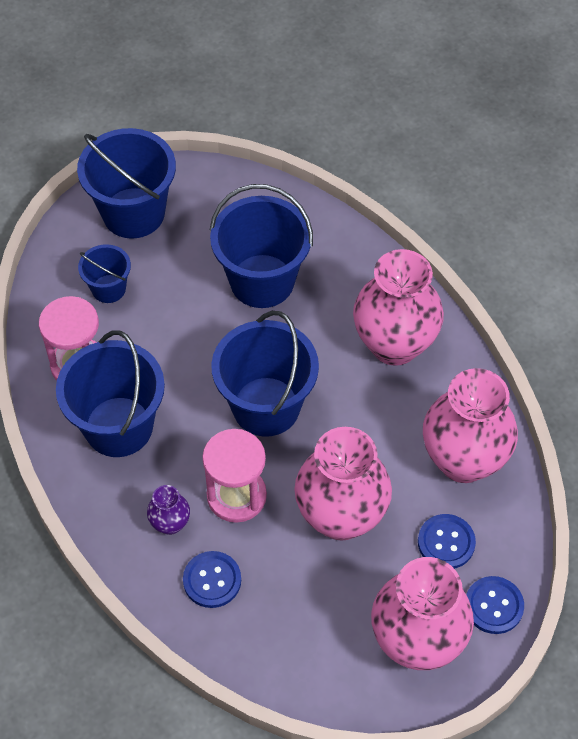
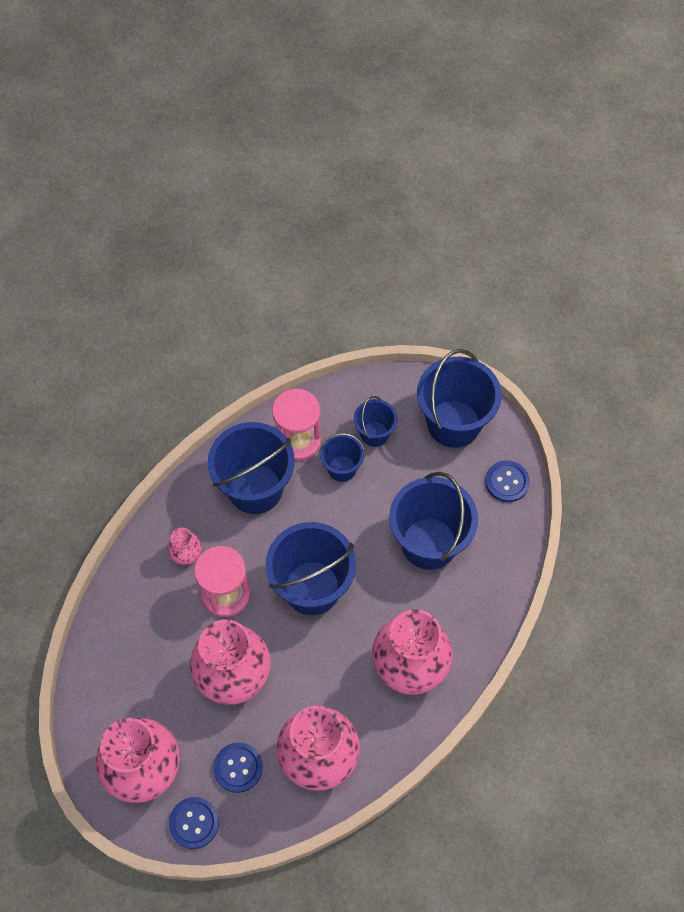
camera: 70 degrees right, 5 degrees up
purple vase [147,485,190,535] -> pink vase [167,528,202,565]
blue button [183,551,241,608] -> blue button moved to [485,460,530,502]
none -> blue bucket [319,433,365,482]

